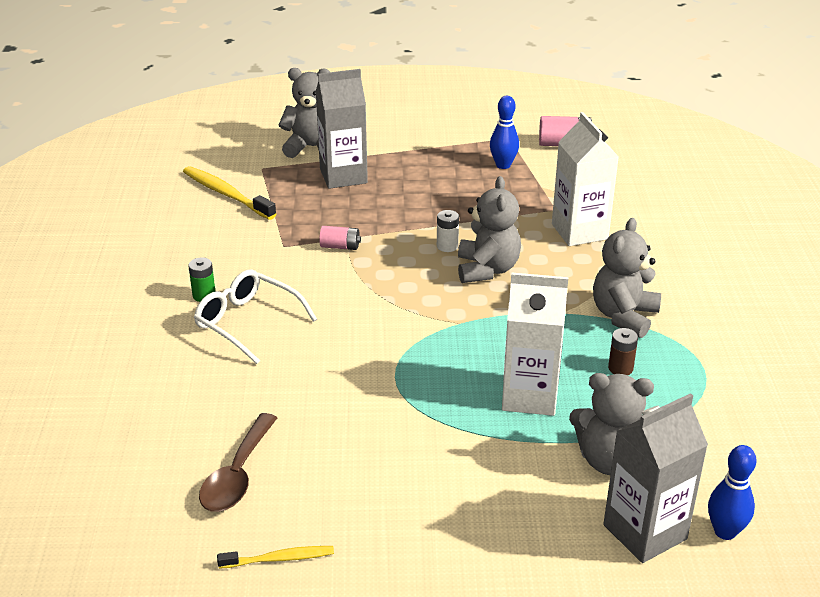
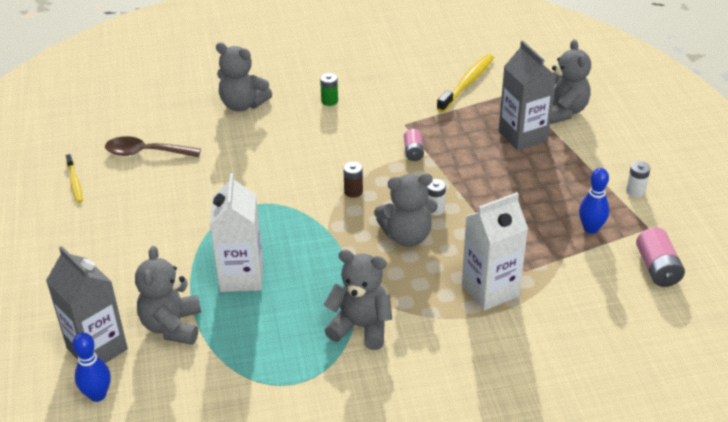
camera: 80 degrees right, 5 degrees up
white glasses [194,269,317,364] -> none
brown battery [608,328,638,375] -> brown battery moved to [343,162,363,198]
none -> grey teddy bear [216,42,272,111]
none -> white battery [626,161,650,197]

